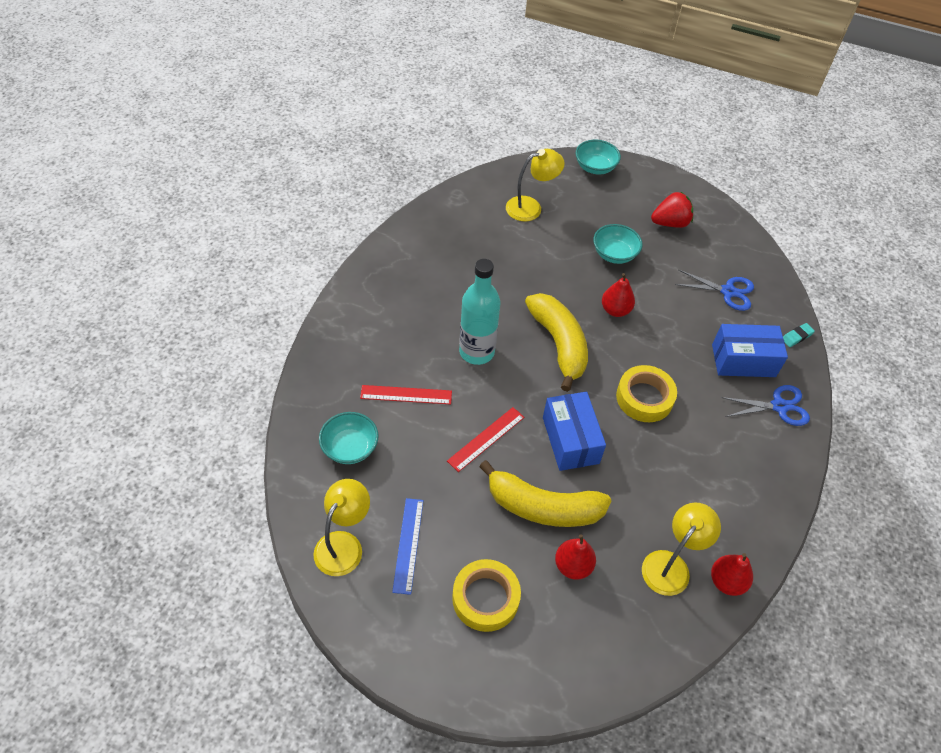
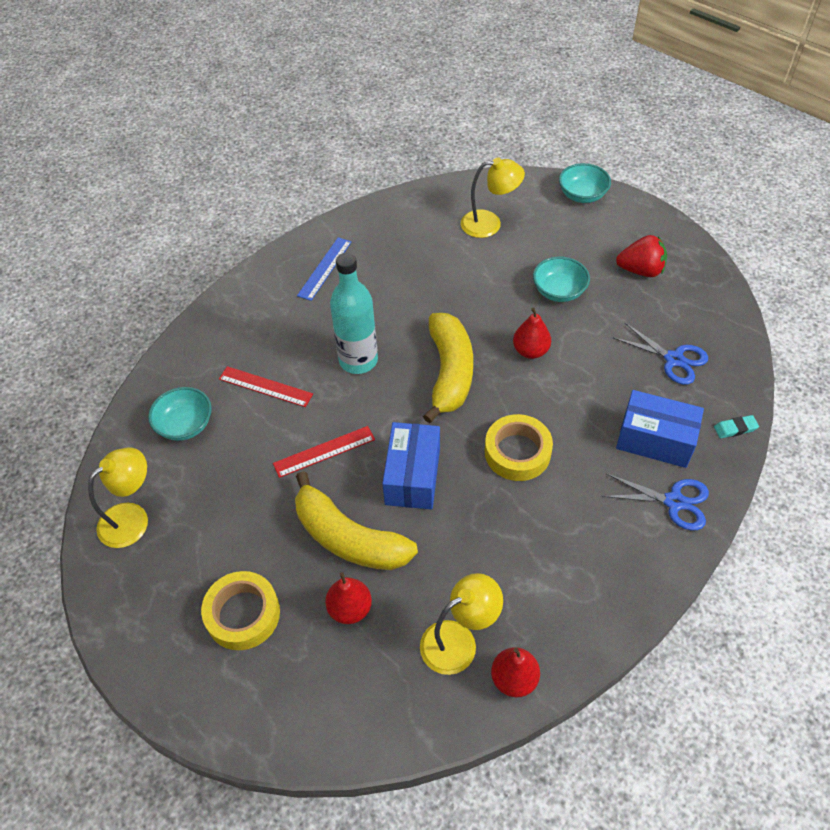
camera: 25 degrees right, 0 degrees up
blue ruler [392,498,423,595] -> blue ruler moved to [297,237,352,301]

